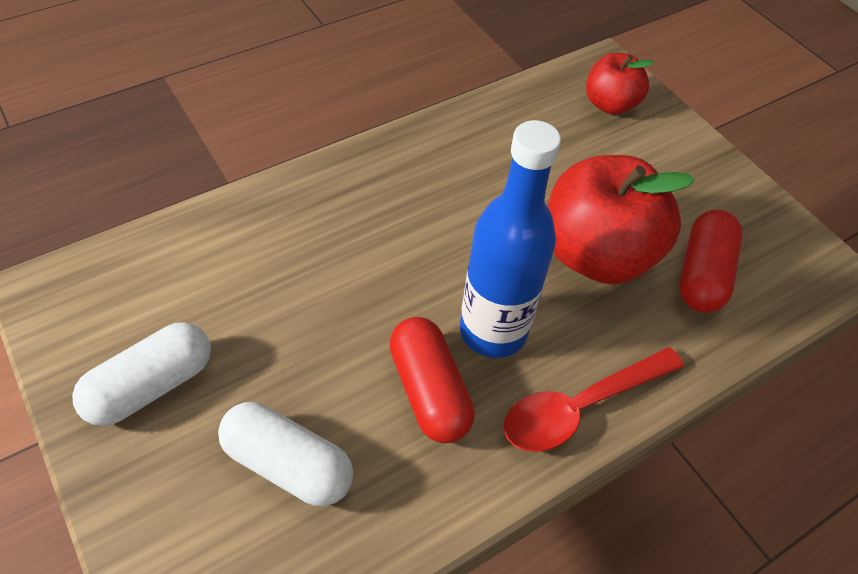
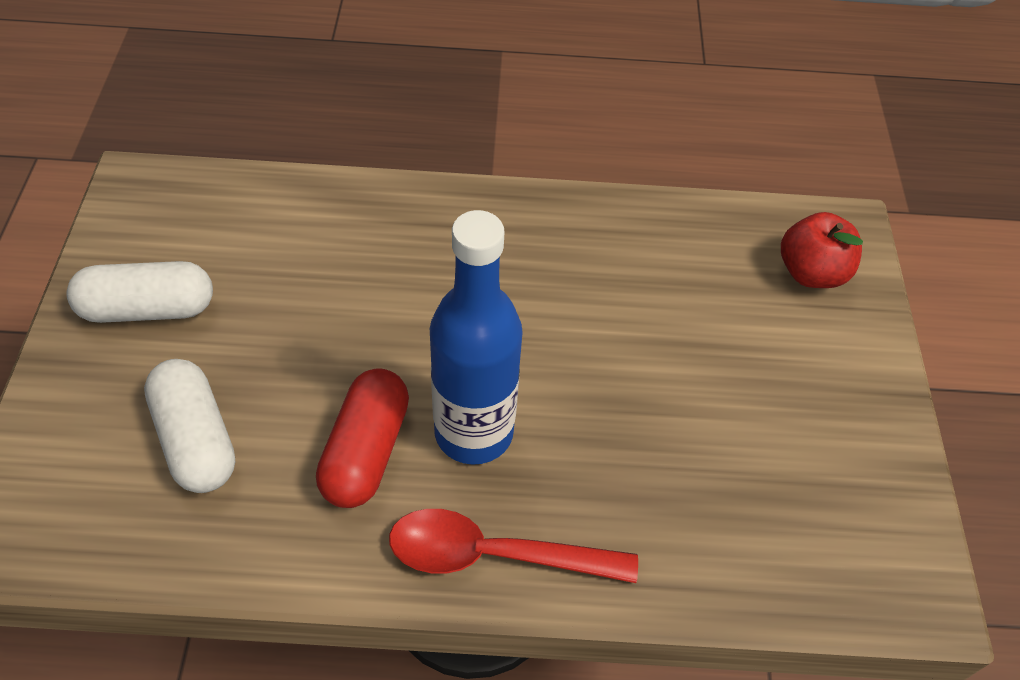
camera: 35 degrees right, 0 degrees up
red apple [548,155,695,285] -> none
red capsule [679,210,742,313] -> none

